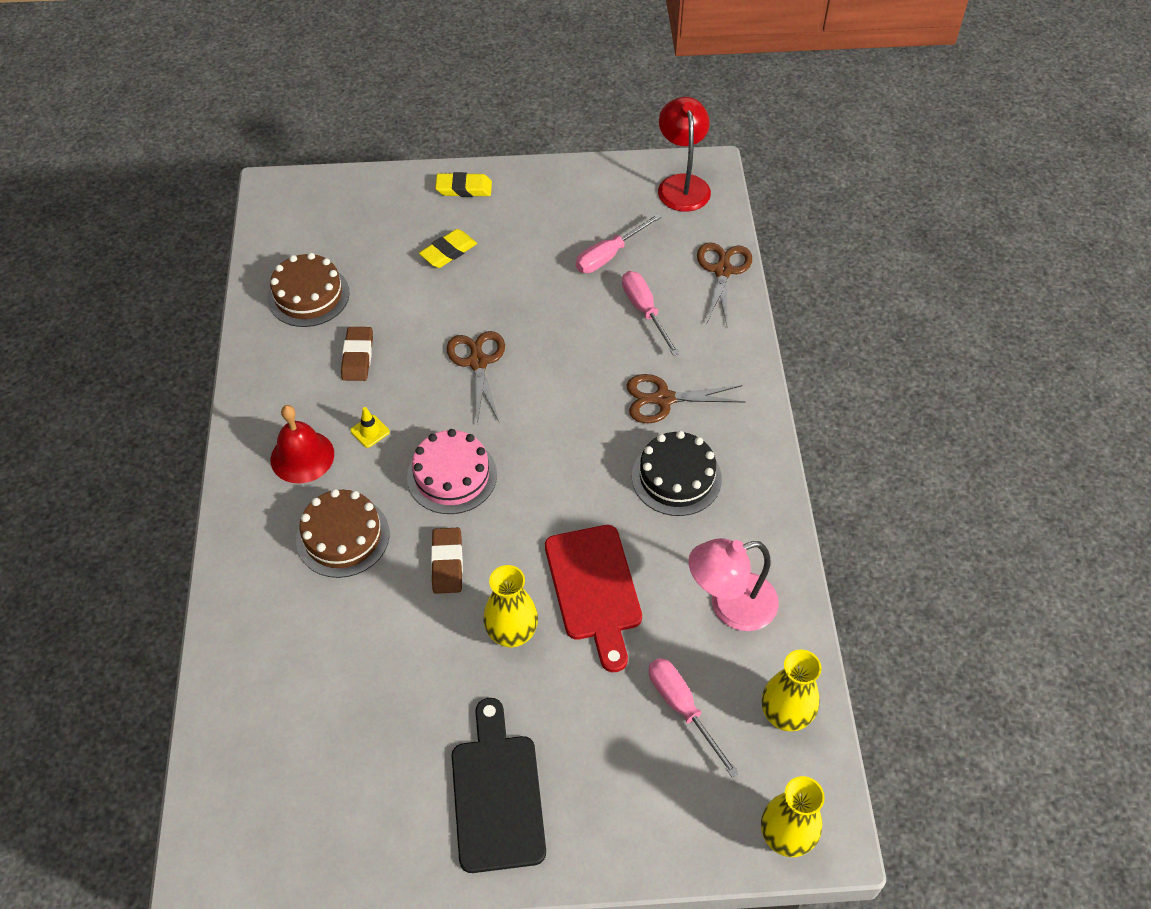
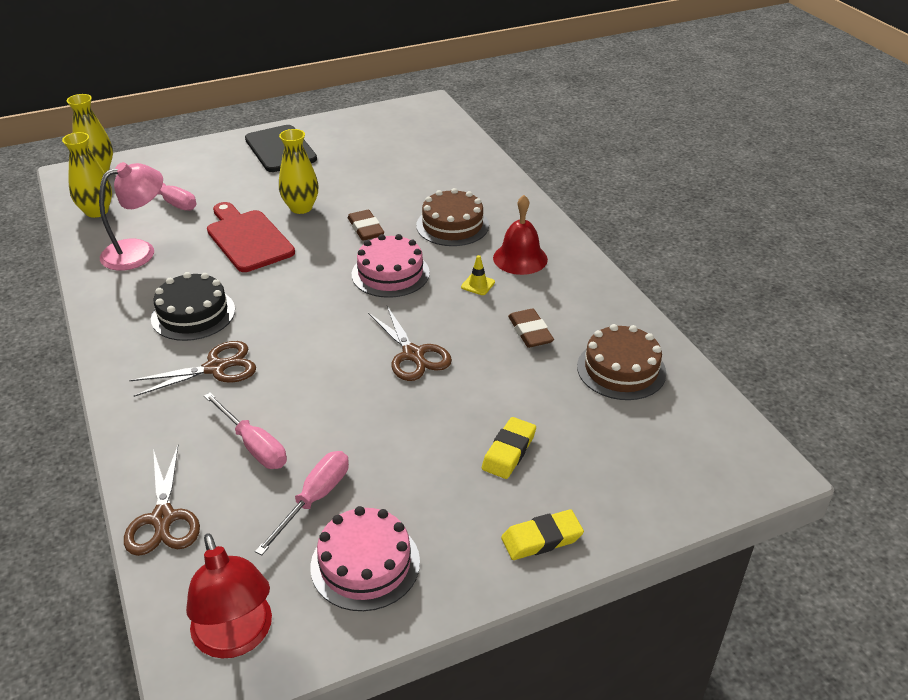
camera: 160 degrees right, 15 degrees down
none -> pink cake [310,506,420,611]

